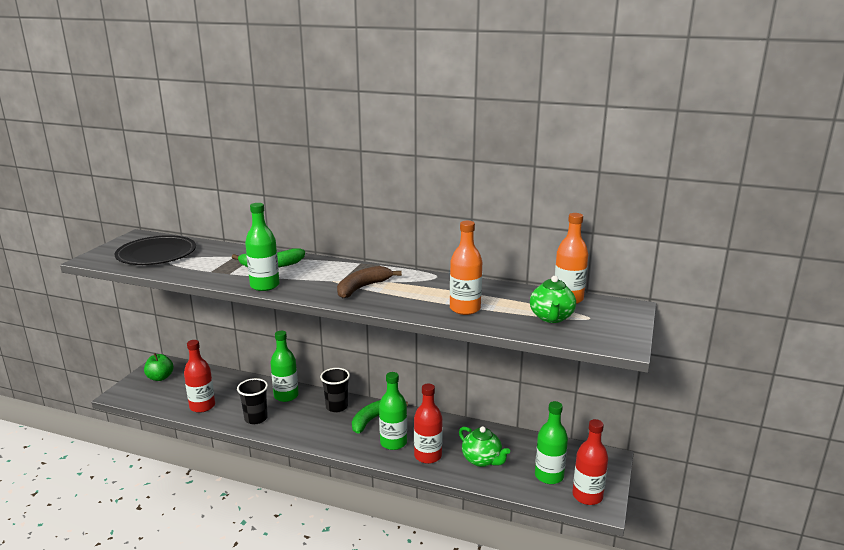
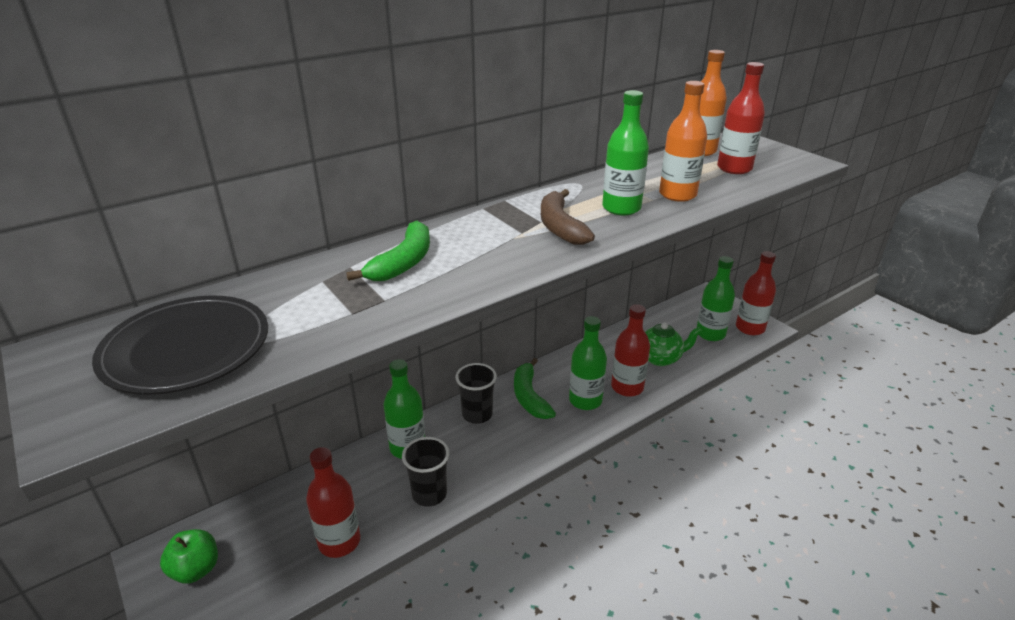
camera: 55 degrees left, 10 degrees up
green bottle [245,203,280,291] -> green bottle moved to [602,90,649,216]
green teapot [530,276,576,323] -> red bottle [717,62,765,174]

